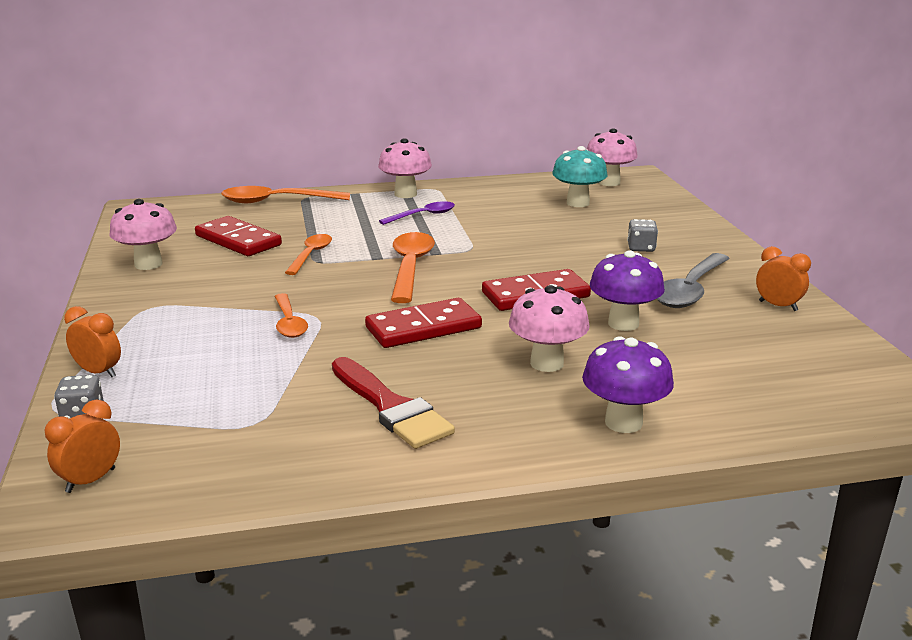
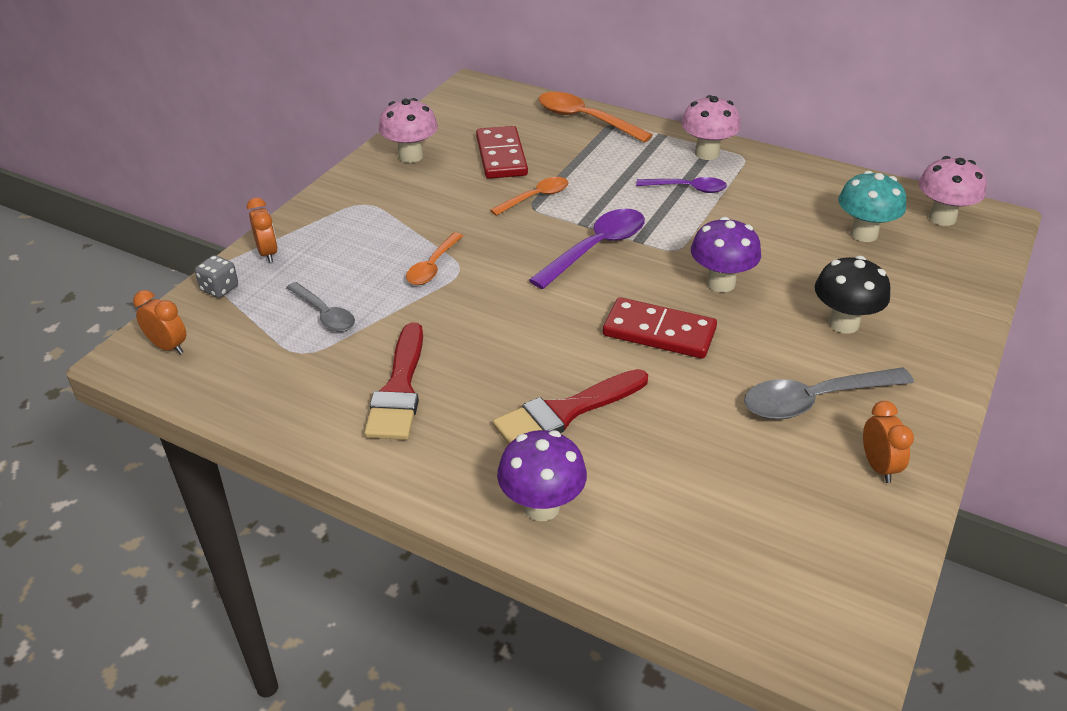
camera: 40 degrees right, 15 degrees up
orange clock [45,400,120,493] -> orange clock turned 45 degrees clockwise [133,290,186,354]
red domino [365,298,482,348] -> none
orange spoon [391,232,435,303] -> purple spoon [529,209,645,289]
pink mushroom [509,285,590,372] -> red brush [493,369,648,444]
purple mushroom [590,250,665,331] -> purple mushroom moved to [691,217,761,292]
grey dice [627,219,658,252] -> black mushroom [815,256,890,334]
none -> grey spoon [286,282,355,332]

